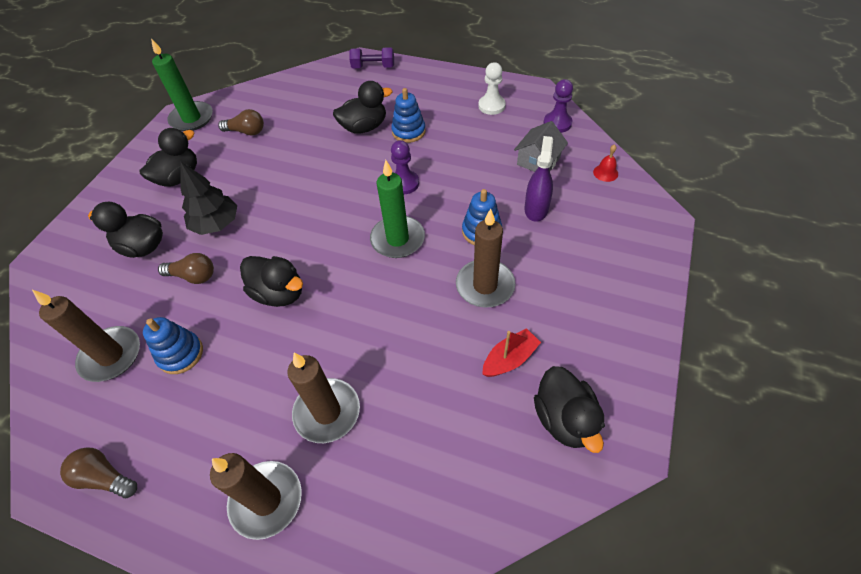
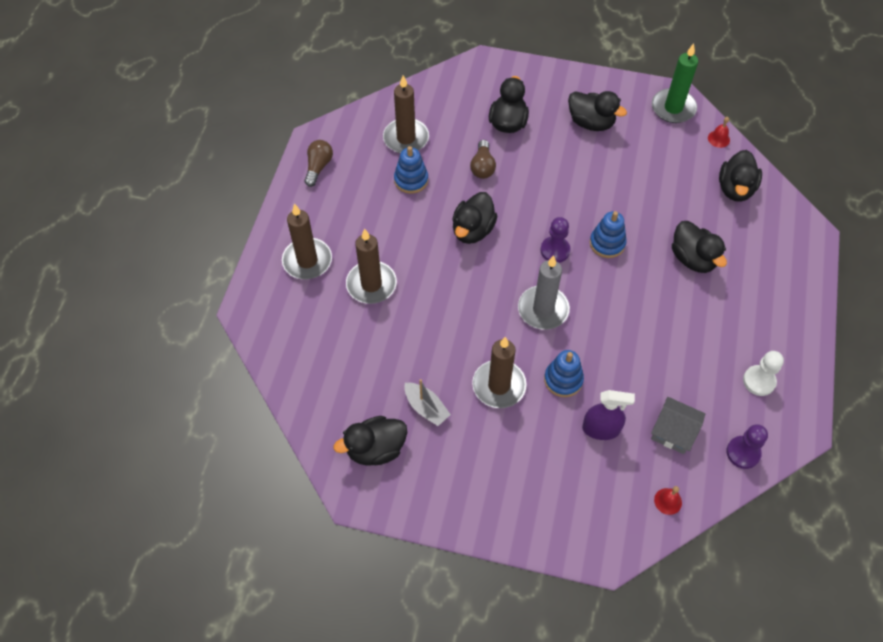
camera: 80 degrees right, 5 degrees up
black tree [180,161,237,235] -> none
brown light bulb [218,109,264,136] -> none
purple dumbbell [349,47,394,68] -> none
green candle [370,160,425,258] -> grey candle [518,255,570,330]
blue stacking toy [391,88,426,143] -> blue stacking toy moved to [590,211,626,258]
purple pawn [391,140,419,194] -> purple pawn moved to [541,217,570,263]
red boat [482,328,541,377] -> grey boat [404,379,451,426]
none -> red bell [708,117,730,148]
none -> black duck [719,150,762,202]

